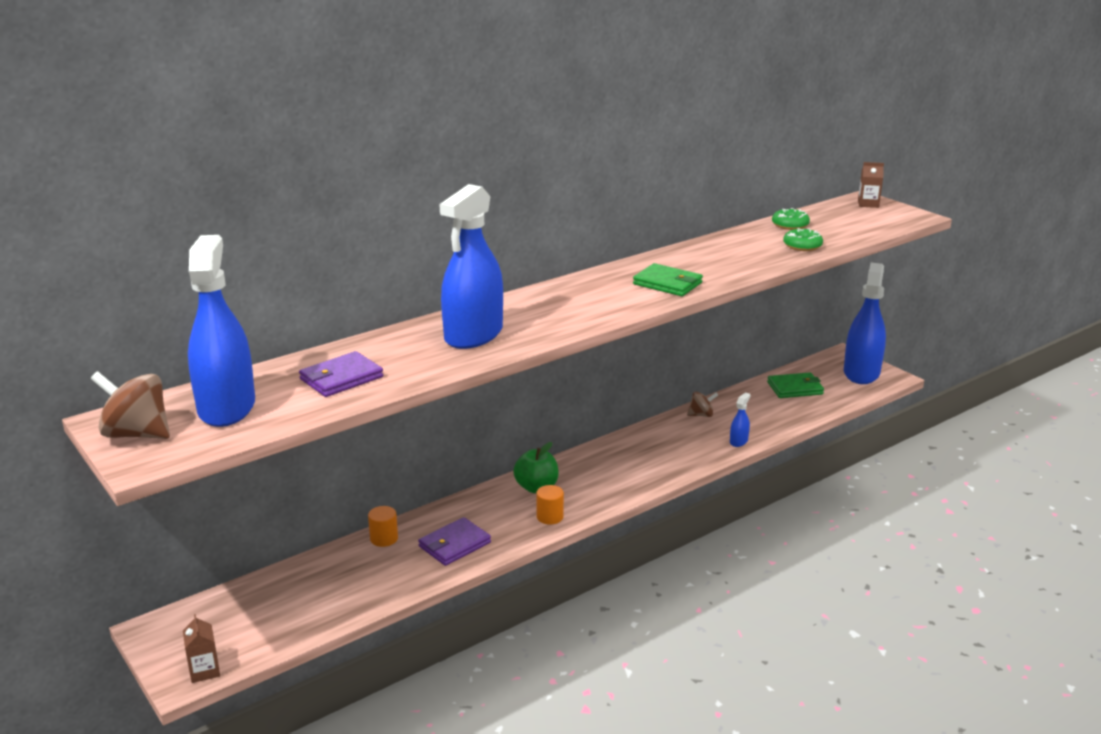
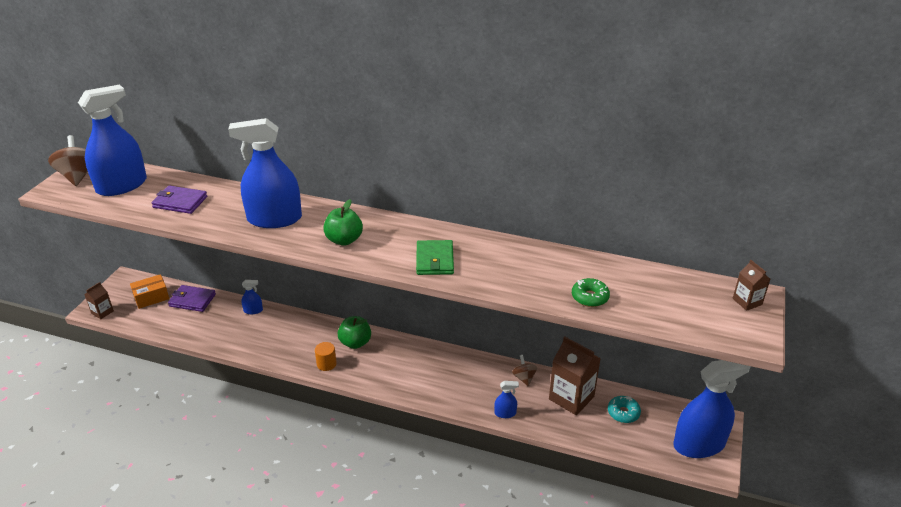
camera: 55 degrees right, 10 degrees up
orange cylinder [368,506,398,547] -> blue spray bottle [241,280,263,314]
purple wallet [418,517,491,566] -> purple wallet moved to [168,285,216,312]
brown spinning top [687,392,718,417] -> brown spinning top turned 150 degrees counterclockwise [512,355,537,387]
green wallet [767,372,824,398] -> turquoise donut [608,396,641,423]
green donut [772,208,810,230] -> none
none -> orange box [130,274,169,309]
none -> green apple [323,199,363,246]
none -> brown carton [549,336,601,415]

